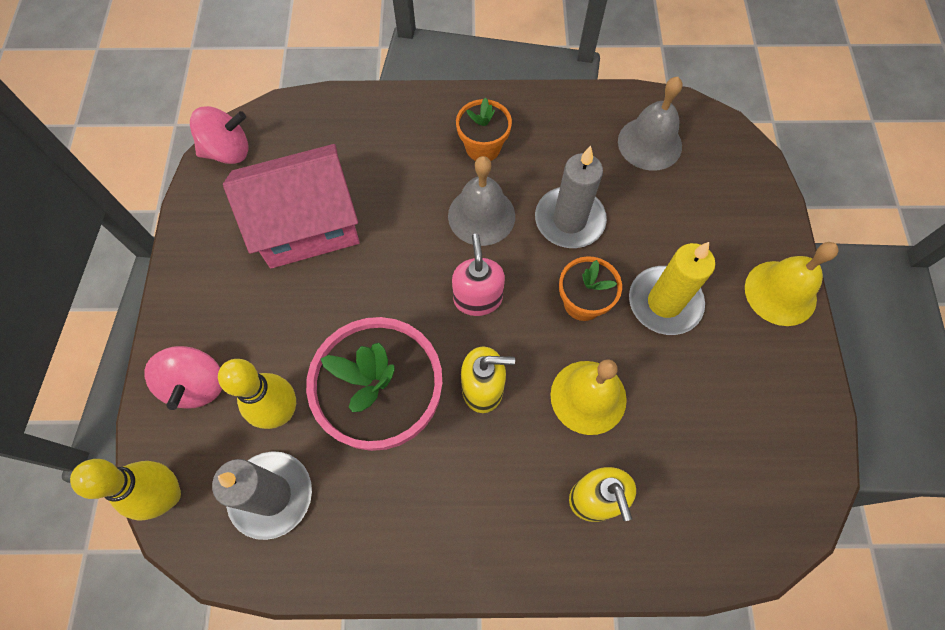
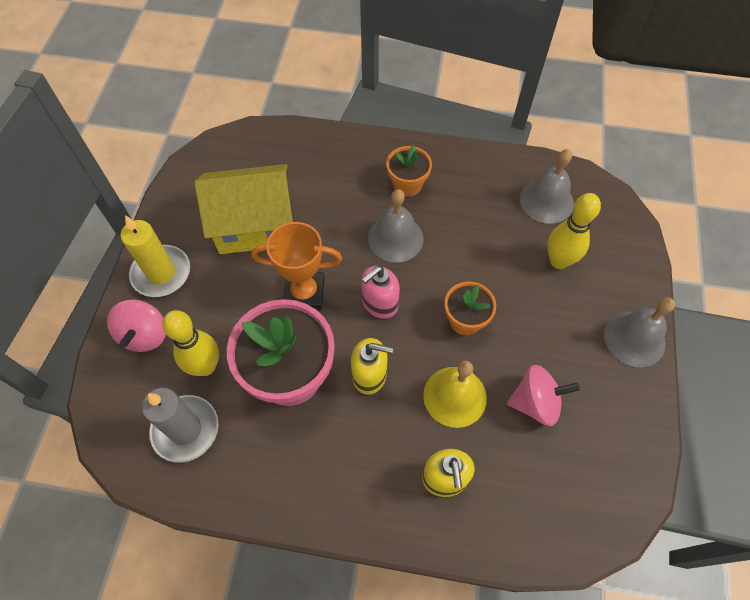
camera: 10 degrees right, 5 degrees down
yellow bowling pin [70,459,181,520] -> yellow bowling pin moved to [547,193,601,269]
pink spinning top [190,106,248,164] -> pink spinning top moved to [507,365,580,426]
pink house [223,144,360,268] -> yellow house [194,164,293,254]
pink soap dispenser [452,234,505,316] -> pink soap dispenser turned 135 degrees counterclockwise [361,266,400,319]
grey candle [535,146,607,248] -> none
yellow candle [629,242,715,335] -> yellow candle moved to [121,215,190,297]
yellow bell [745,242,839,326] -> grey bell [604,297,675,367]
none -> orange trophy [251,222,342,311]

